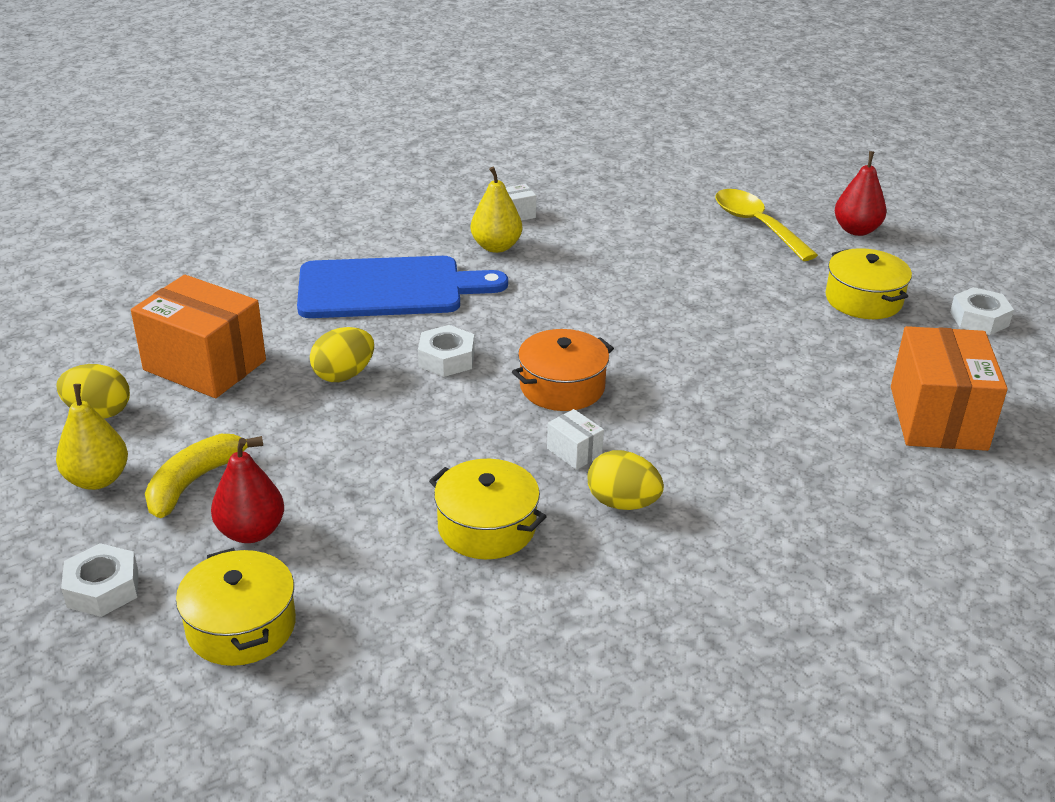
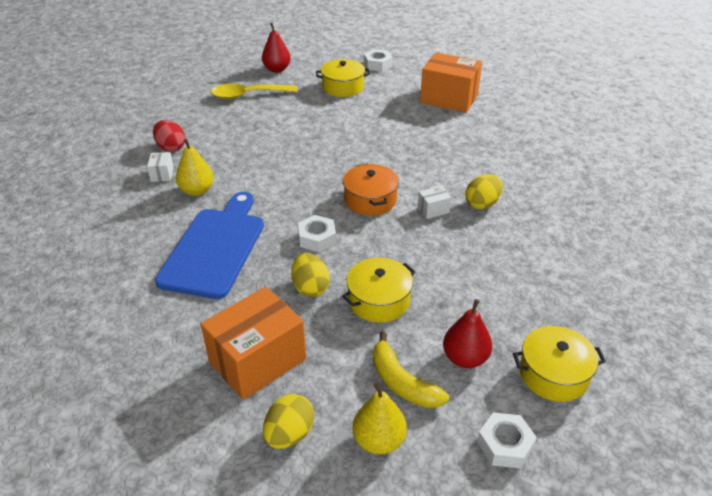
camera: 70 degrees left, 5 degrees up
yellow pot [429,459,547,559] -> yellow pot moved to [342,258,416,323]
none -> red egg [153,120,185,152]

